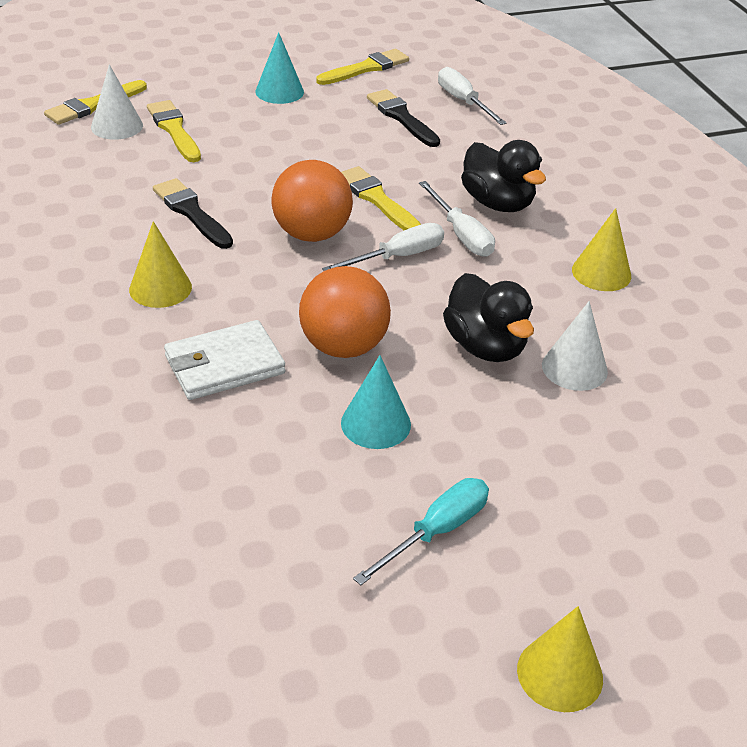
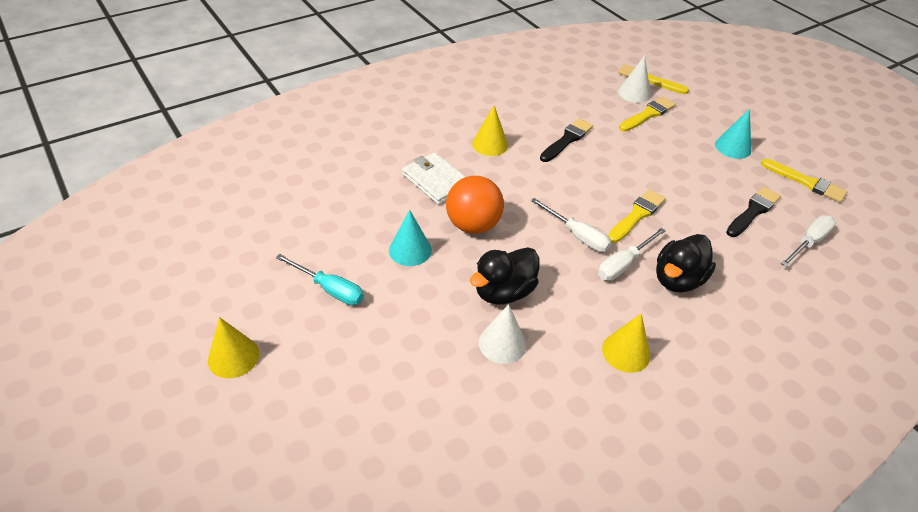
camera: 75 degrees right, 5 degrees up
orange ball [271,160,353,242] -> none

